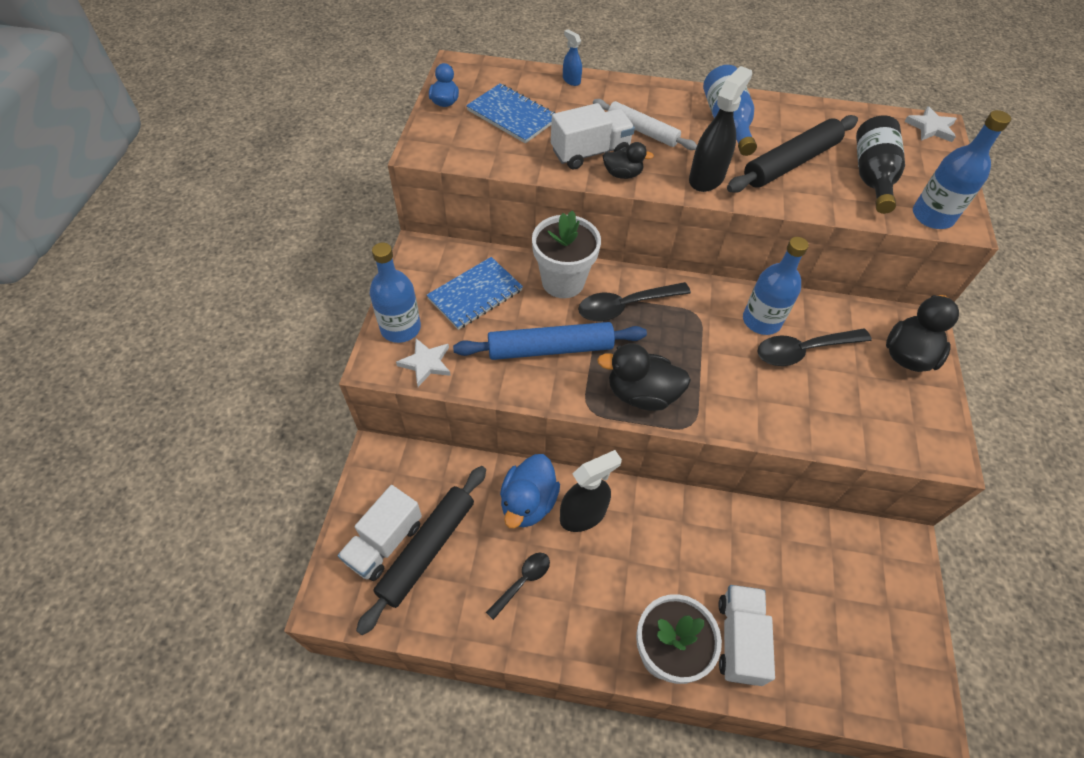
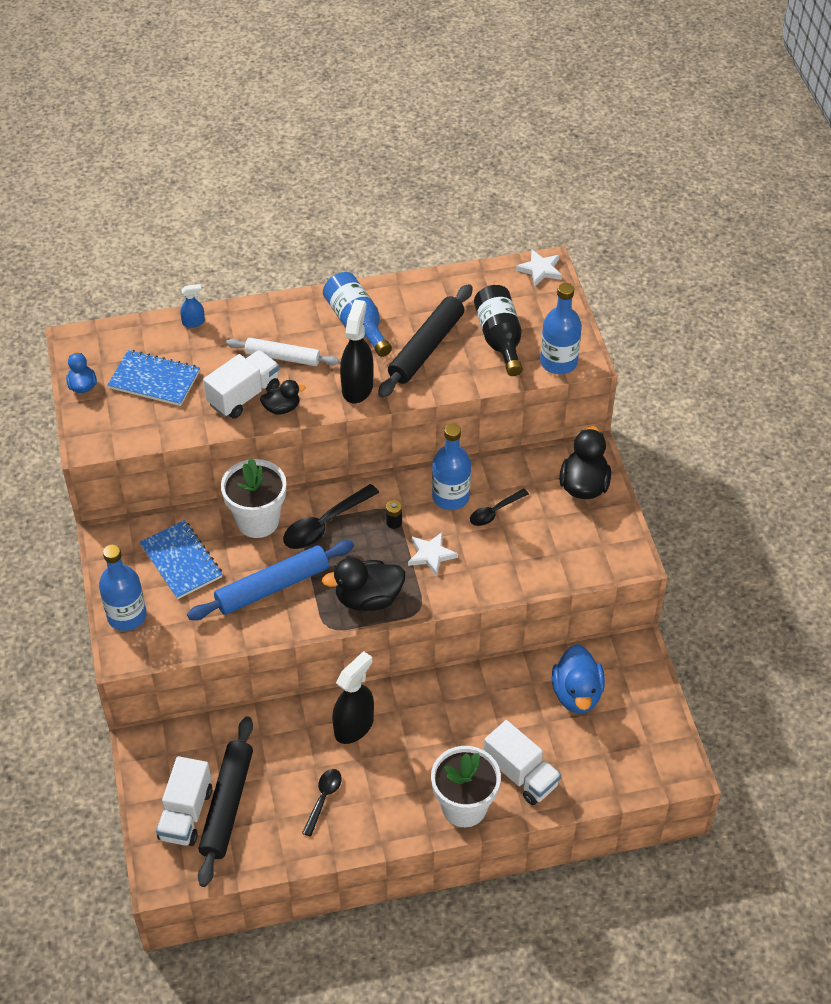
camera: 20 degrees left, 5 degrees down
white star [396,338,451,387] -> white star moved to [408,532,458,576]
blue notebook [427,257,523,330] -> blue notebook turned 60 degrees counterclockwise [140,520,223,599]
blue duck [500,454,560,528] -> blue duck moved to [552,644,605,714]
blue spray bottle [563,29,582,86] -> blue spray bottle turned 135 degrees clockwise [180,284,205,328]
white truck [718,585,775,686] -> white truck turned 150 degrees clockwise [484,720,561,805]
black spoon [757,329,872,366] -> black spoon [470,489,529,526], size x0.62
none -> black battery [386,500,402,529]

